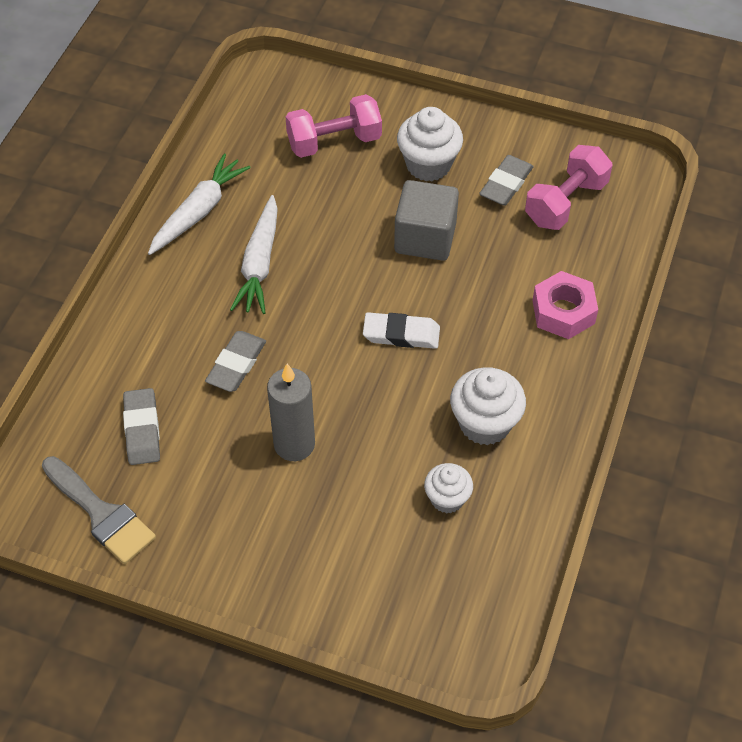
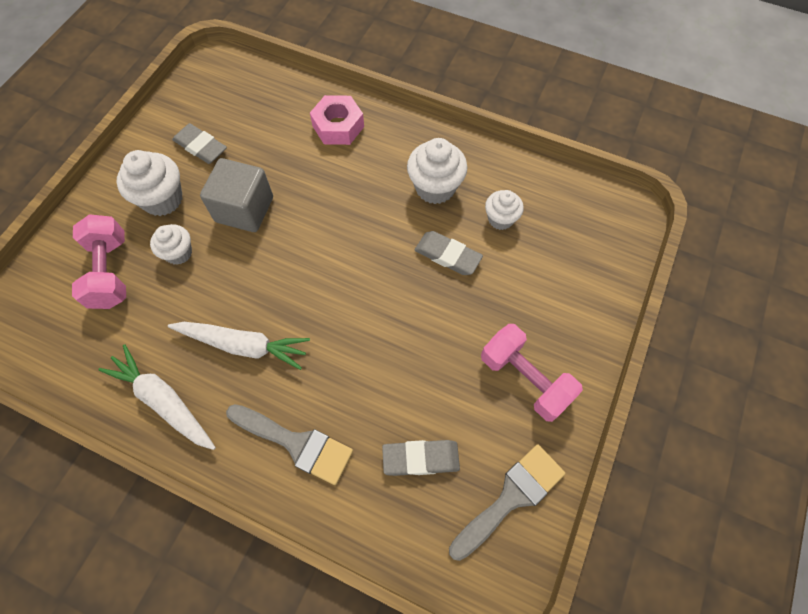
camera: 85 degrees left, 10 degrees up
grey eraser [205,331,266,392] -> grey eraser moved to [415,231,483,275]
grey candle [267,364,315,461] -> none
white eraser [363,312,440,349] -> none
pink dumbbell [525,145,613,230] -> pink dumbbell moved to [481,324,583,422]
none -> white cupcake [150,224,192,265]
none -> grey brush [226,404,353,485]

